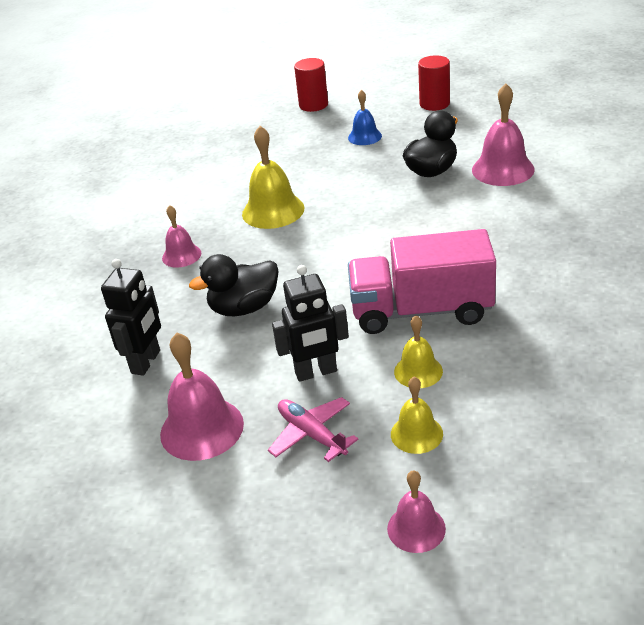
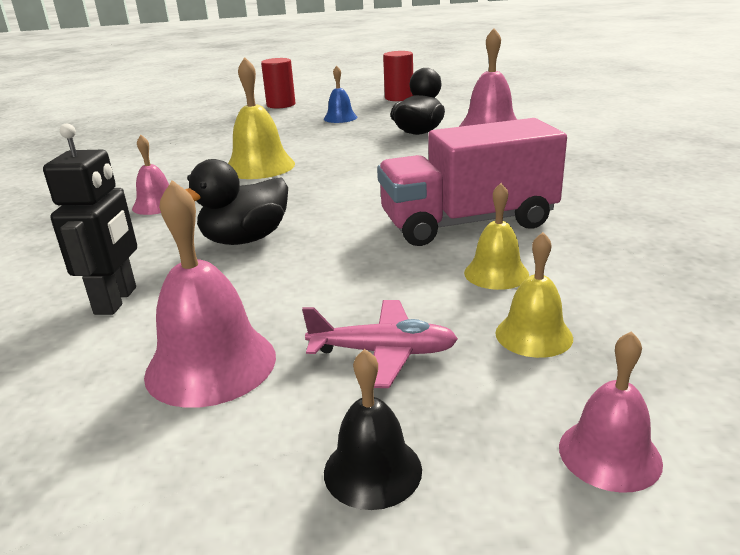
camera: 15 degrees left, 10 degrees down
pink plane [268,397,358,462] -> pink plane turned 150 degrees clockwise [302,300,458,388]
black robot [272,265,349,382] -> none
none -> black bell [324,349,422,510]

